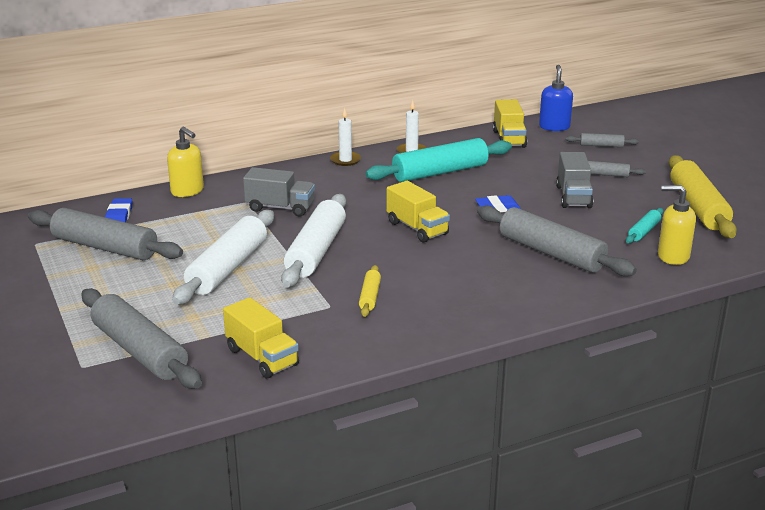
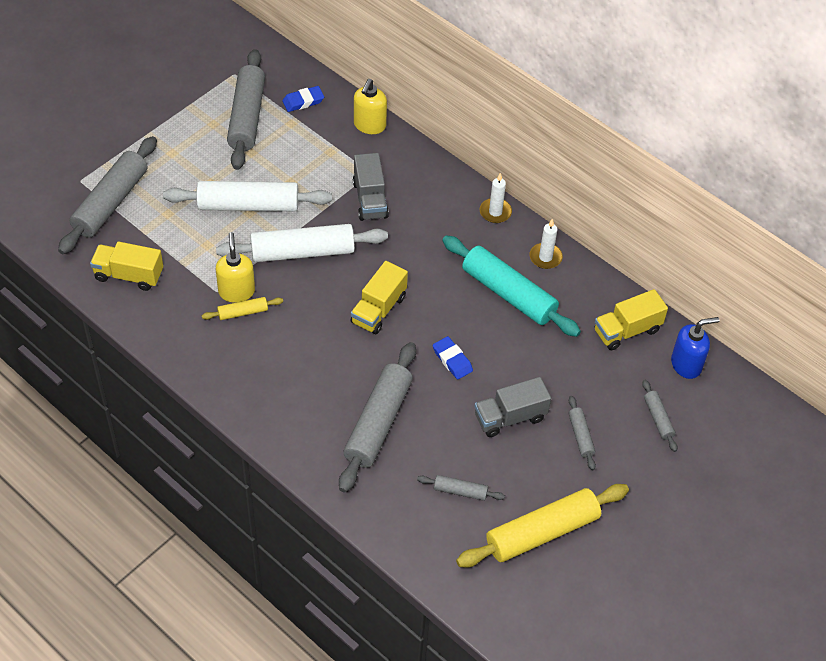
camera: 65 degrees right, 25 degrees up
yellow truck [223,297,299,378] -> yellow truck turned 75 degrees clockwise [90,242,163,291]
turquoise rolling pin [626,208,663,243] -> grey rolling pin [417,475,505,501]
yellow soap dispenser [658,185,696,265] -> yellow soap dispenser moved to [216,232,255,303]

